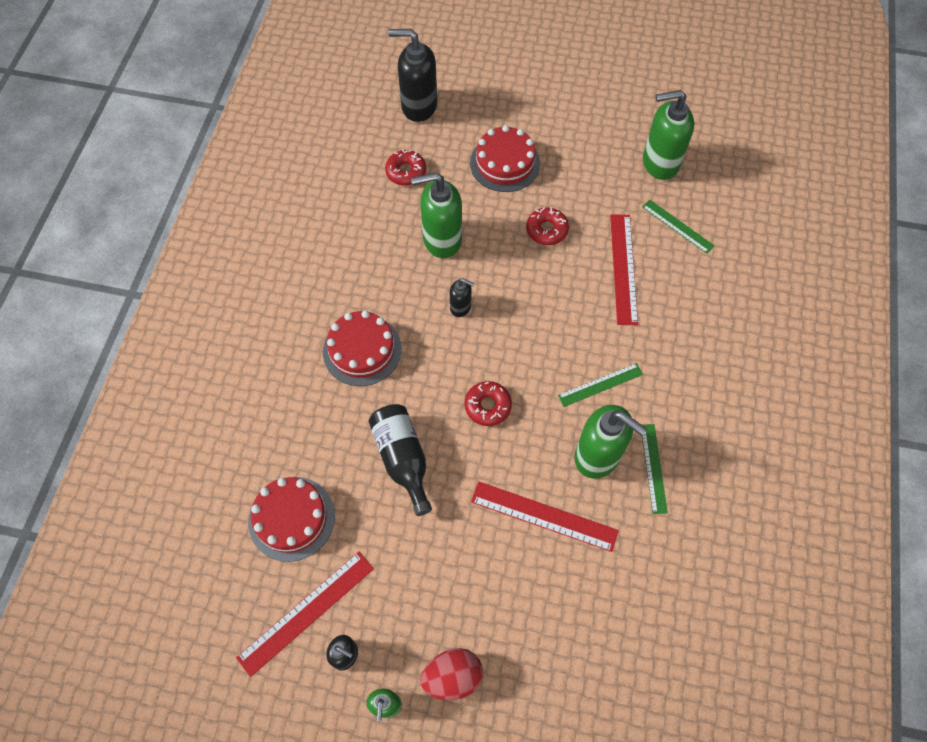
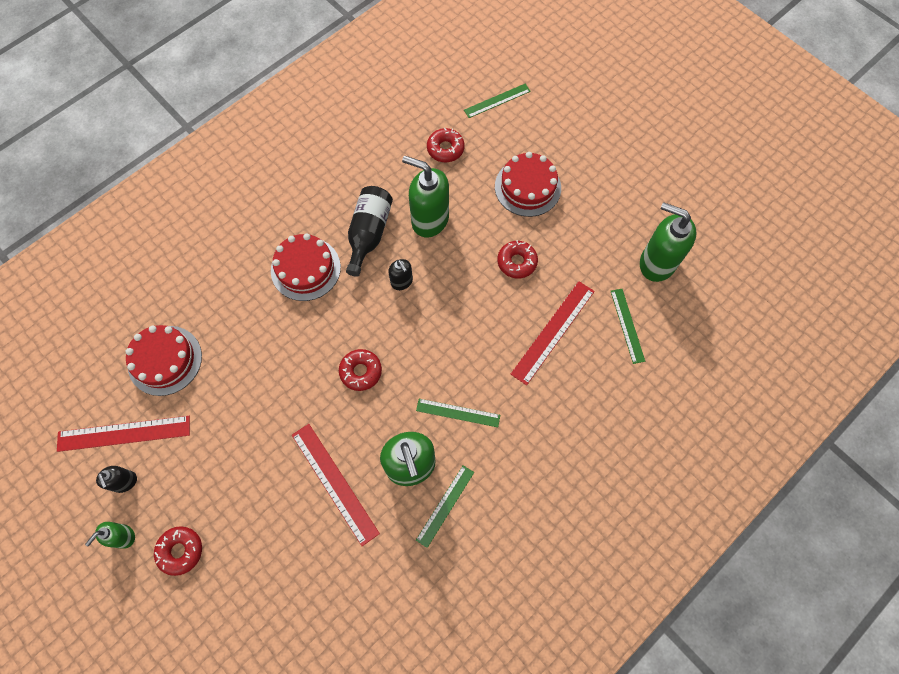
camera: 35 degrees right, 5 degrees up
black bottle [369,404,432,516] -> black bottle moved to [346,186,393,277]
black soap dispenser [388,29,437,122] -> green ruler [464,84,531,118]
red egg [420,648,483,701] -> red donut [154,526,202,576]

